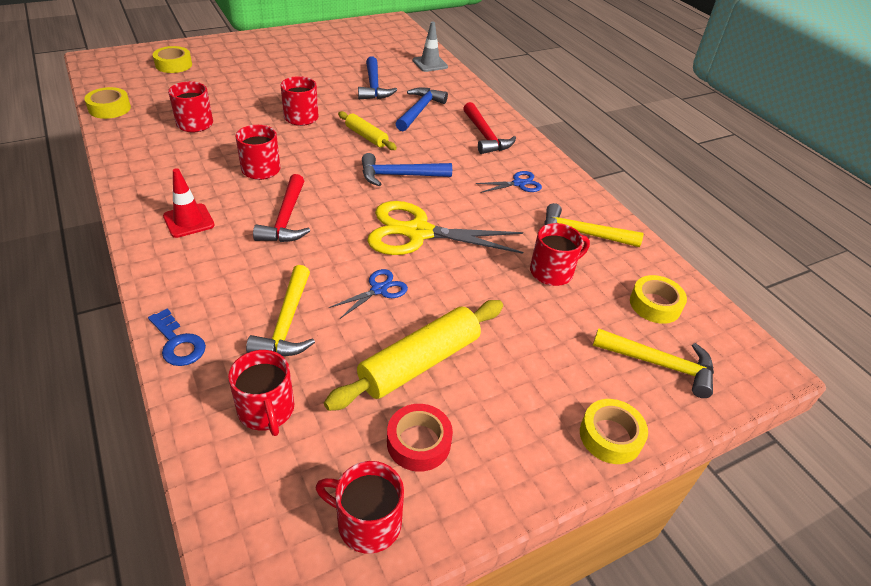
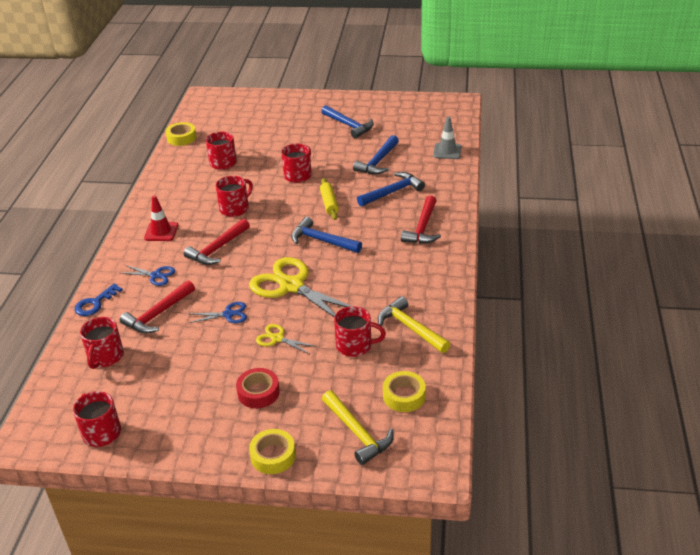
camera: 40 degrees right, 5 degrees down
blue key [148,309,206,366] -> blue key turned 45 degrees clockwise [75,284,123,316]
yellow tape [153,46,192,73] -> none
yellow hammer [246,265,315,356] -> red hammer [120,280,195,334]
yellow rolling pin [324,300,503,411] -> none
red tape [387,404,453,472] -> red tape moved to [236,368,280,408]
blue scissors [475,171,542,193] -> blue scissors moved to [122,265,175,286]
none -> yellow scissors [256,324,317,354]
none -> blue hammer [321,105,374,139]

